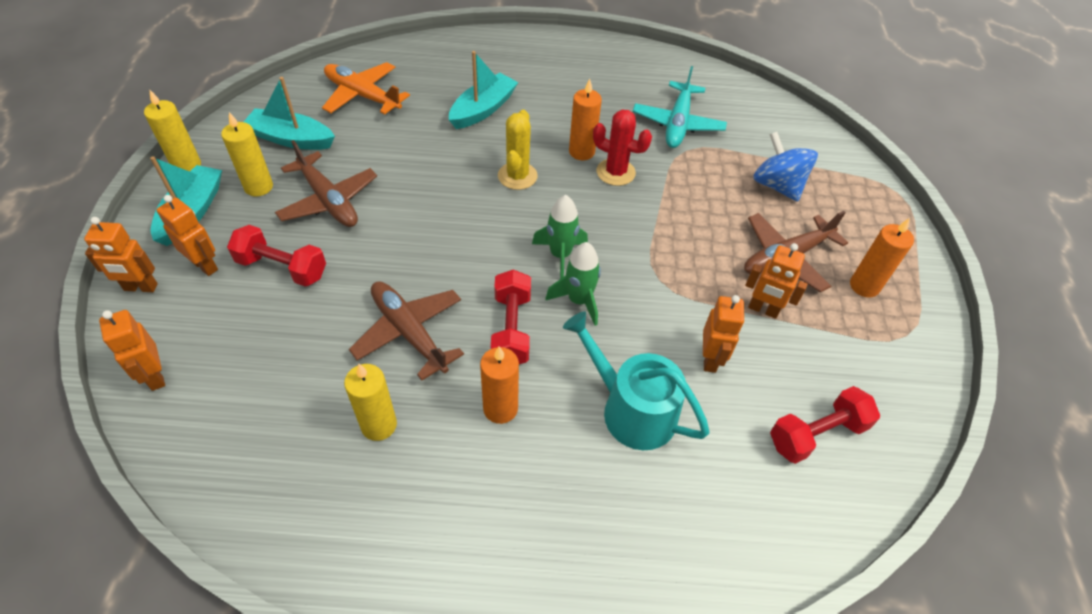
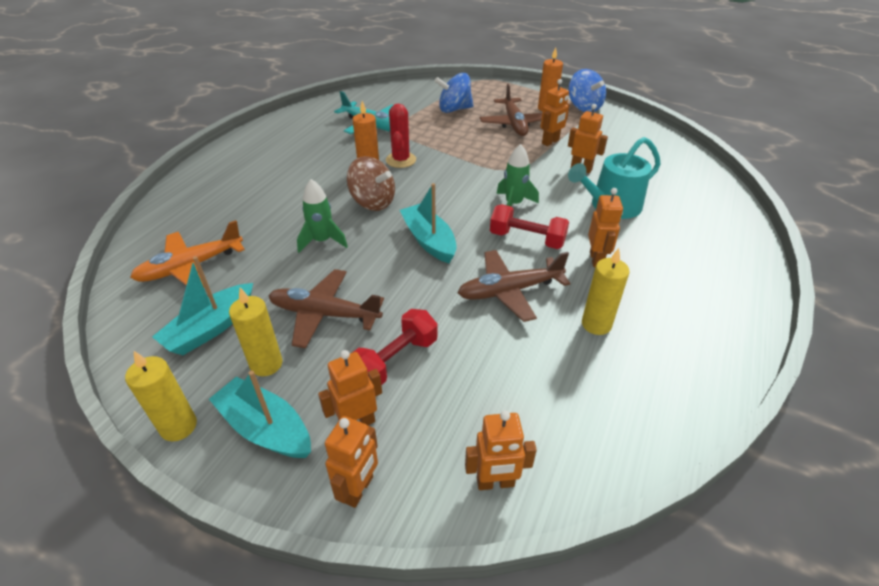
camera: 65 degrees left, 10 degrees down
brown plane [275,140,377,227] -> brown plane turned 150 degrees counterclockwise [269,269,384,348]
turquoise boat [449,51,518,129] -> turquoise boat moved to [400,183,457,263]
orange candle [480,346,519,424] -> orange robot [588,188,623,267]
yellow cactus [498,110,538,190] -> brown spinning top [347,156,395,211]
green rocket [532,195,588,279] -> green rocket moved to [297,179,348,253]
red cactus [593,110,652,186] -> red cactus turned 45 degrees counterclockwise [386,104,416,168]
red dumbbell [770,386,880,464] -> none
none -> blue spinning top [569,69,606,112]

